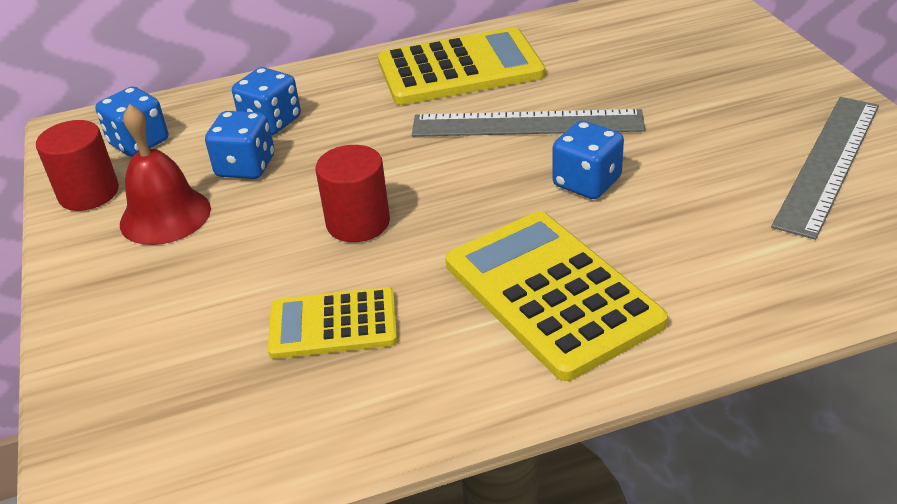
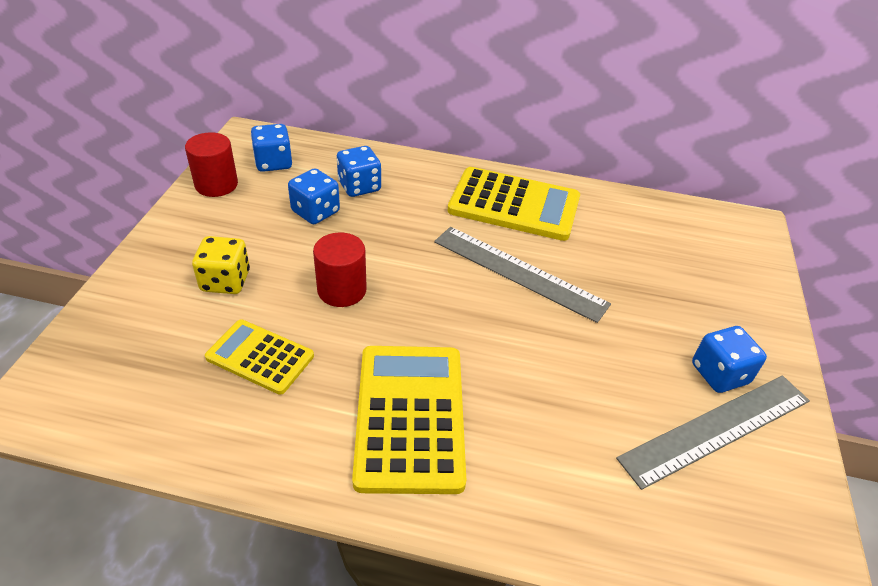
camera: 25 degrees right, 5 degrees up
red bell [120,104,211,245] -> none
blue dice [552,121,624,199] -> blue dice moved to [692,326,767,393]
none -> yellow dice [192,236,250,294]

